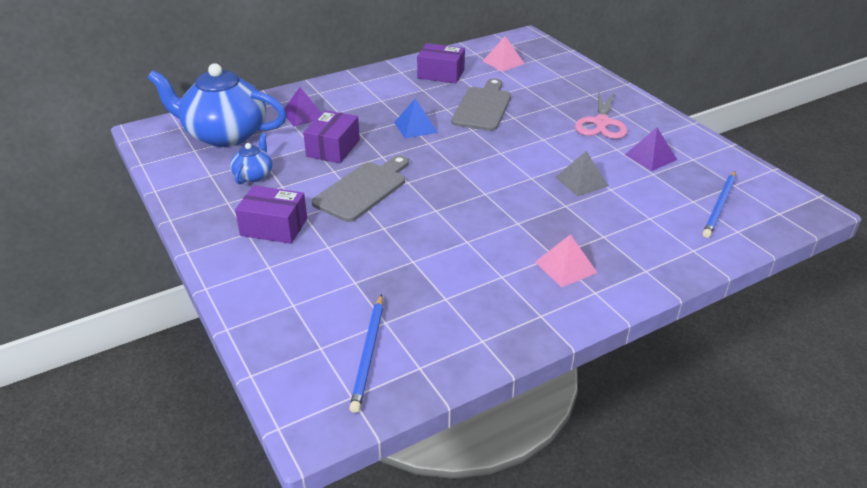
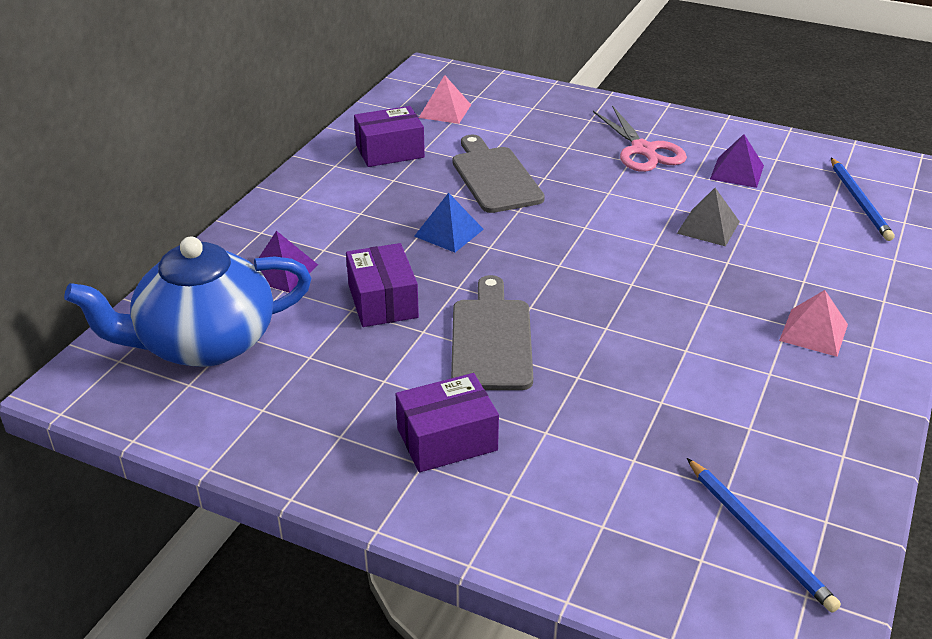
camera: 35 degrees left, 0 degrees up
blue teapot [230,133,272,184] -> none

